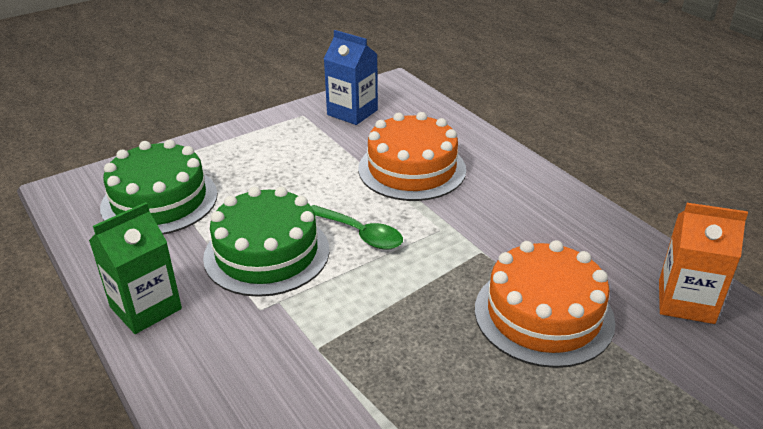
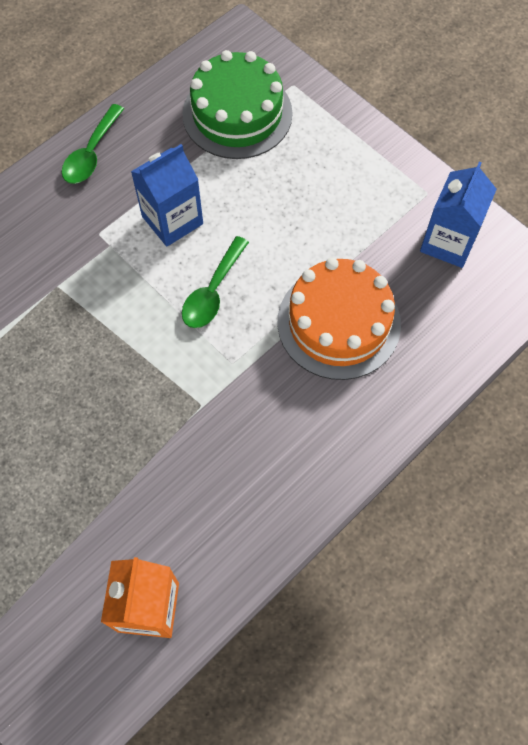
camera: 80 degrees right, 30 degrees up
green carton [89,202,182,334] -> green spoon [62,104,124,184]
green cake [203,187,329,297] -> blue carton [131,144,203,247]
orange cake [475,240,616,368] -> none

